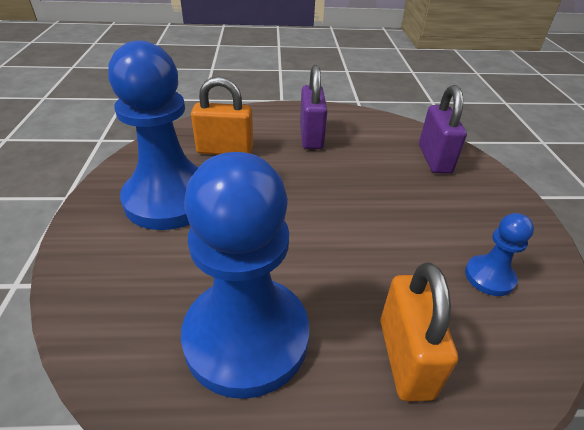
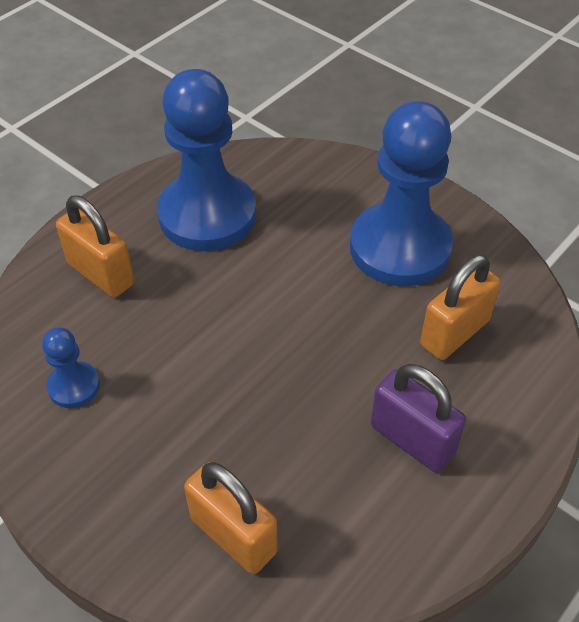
camera: 135 degrees right, 10 degrees up
purple padlock [419,85,467,173] -> orange padlock [184,462,278,574]

